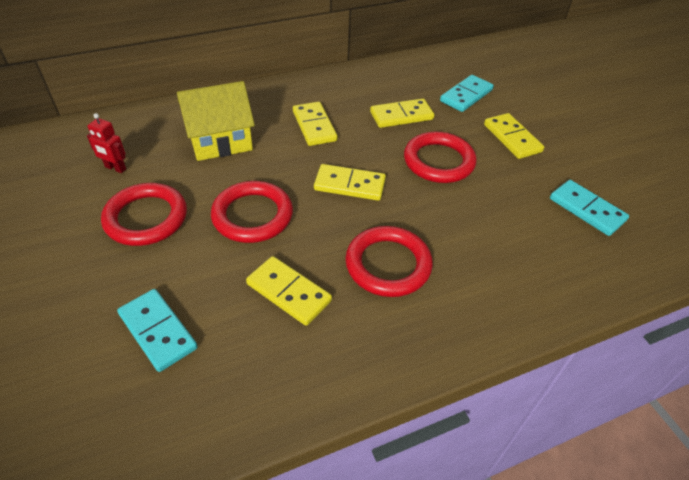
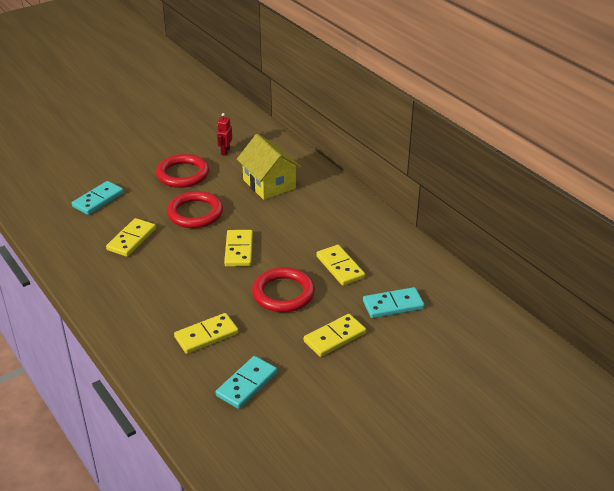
camera: 80 degrees right, 10 degrees down
yellow domino [293,102,338,146] -> yellow domino moved to [174,313,239,354]
red ring [345,226,433,297] -> none
turquoise domino [440,75,494,112] -> turquoise domino turned 45 degrees counterclockwise [363,287,424,318]

